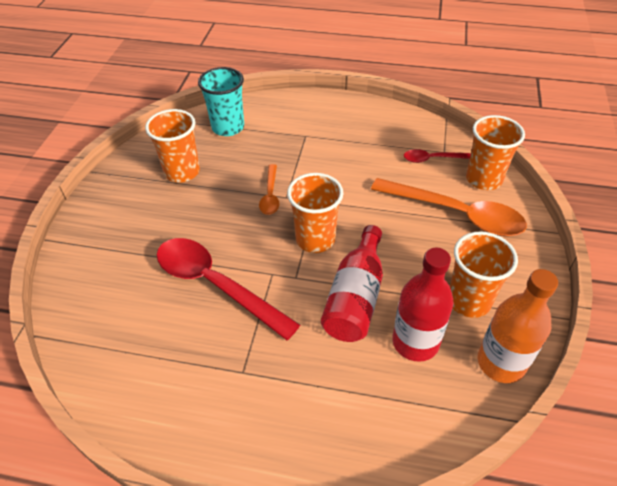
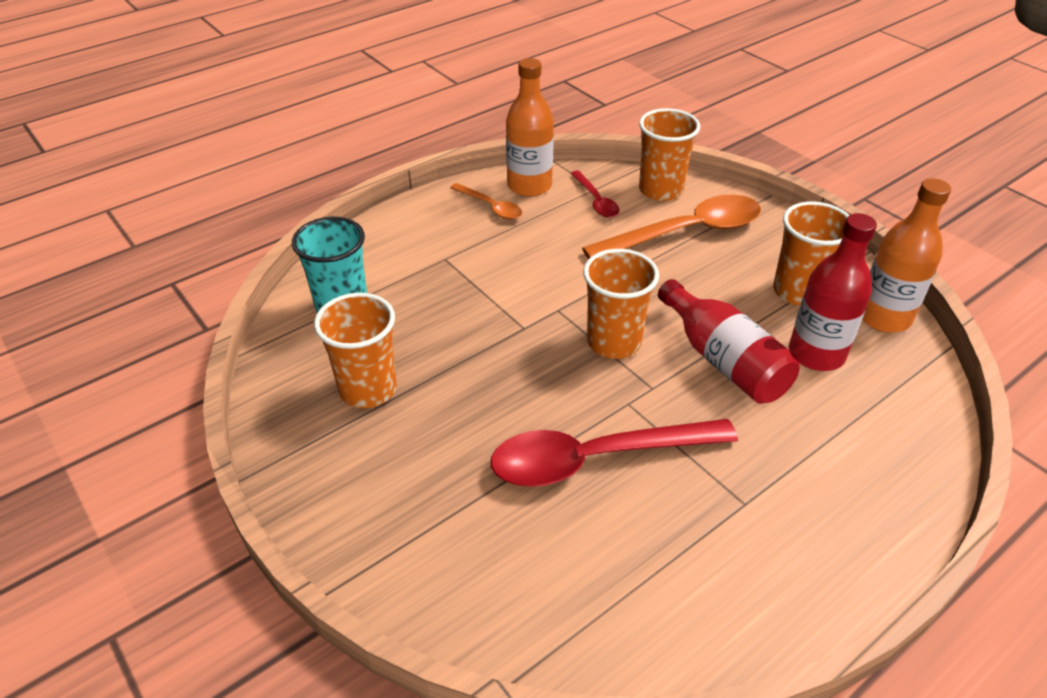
camera: 50 degrees left, 5 degrees down
orange spoon [259,164,279,215] -> orange spoon moved to [450,183,522,220]
red spoon [404,149,471,163] -> red spoon turned 60 degrees counterclockwise [570,171,619,218]
none -> orange bottle [506,58,554,197]

